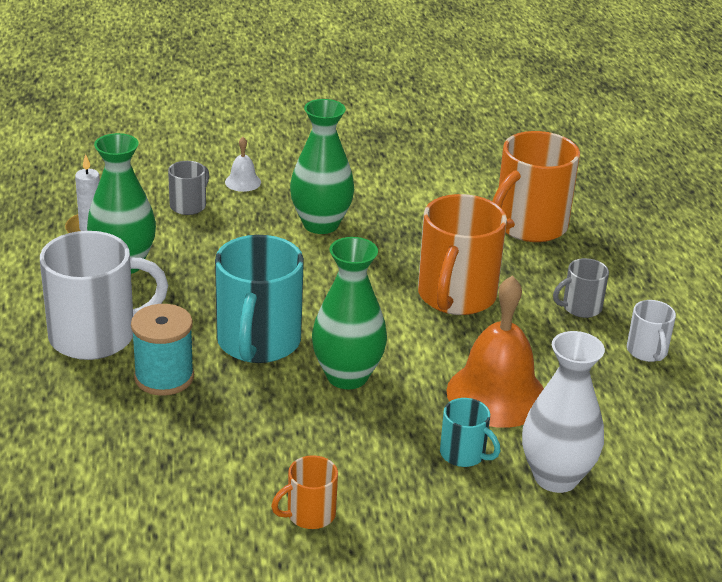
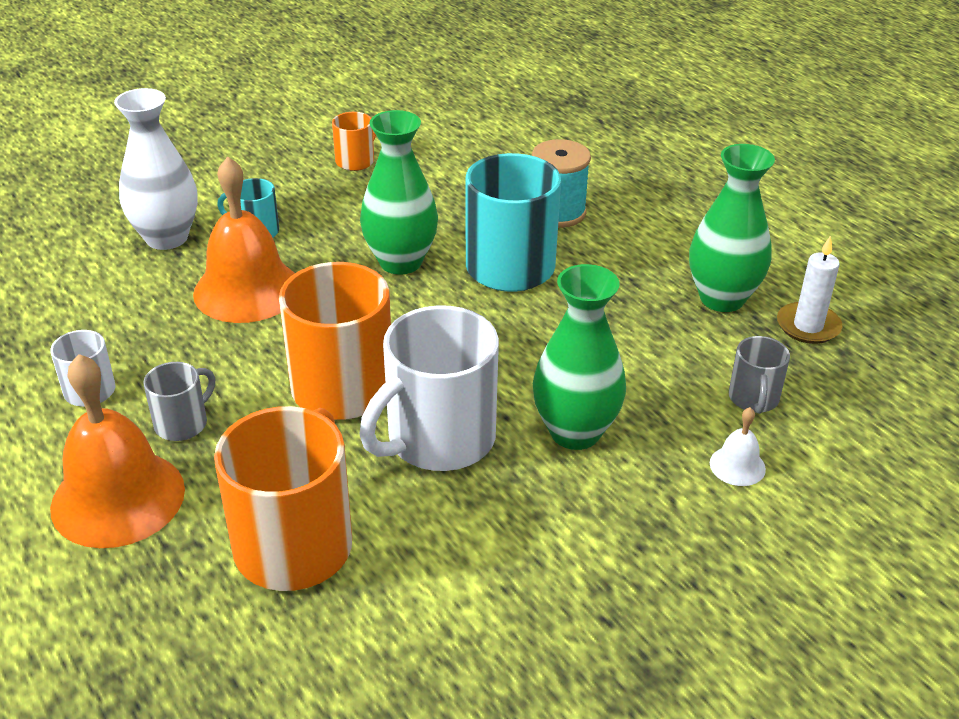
camera: 155 degrees right, 5 degrees up
white mug [40,231,168,360] -> white mug moved to [360,305,499,471]
none -> orange bell [50,354,185,548]

